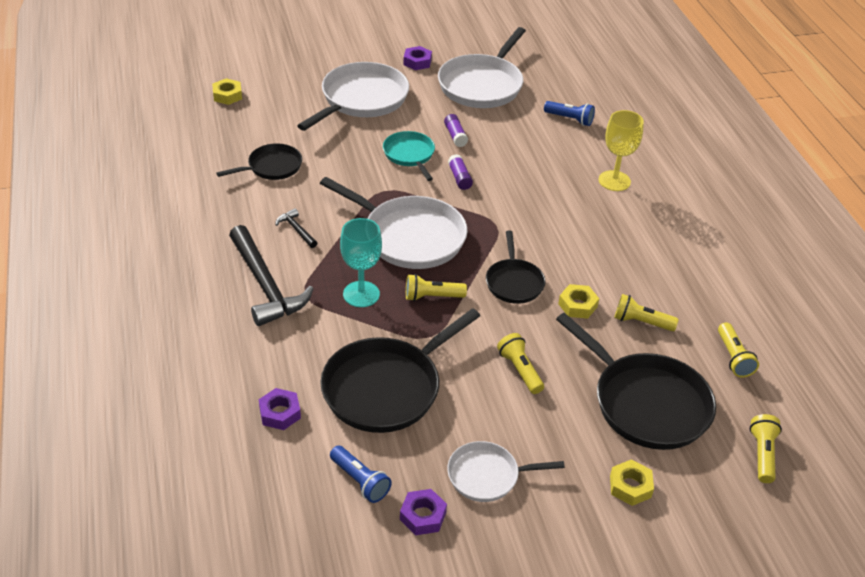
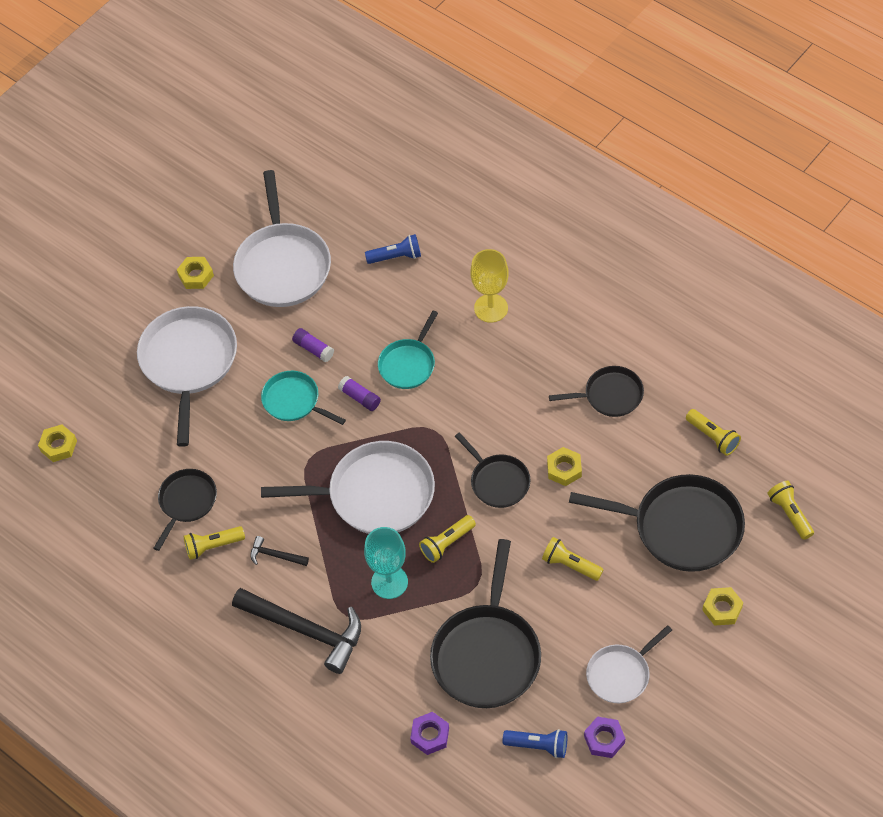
camera: 30 degrees left, 15 degrees up
purple nut [403,46,432,70] -> yellow nut [177,257,214,289]
yellow flashlight [614,294,679,331] -> yellow flashlight moved to [184,526,245,560]
none -> turquoise pan [378,311,438,389]
none -> black pan [549,366,644,417]

